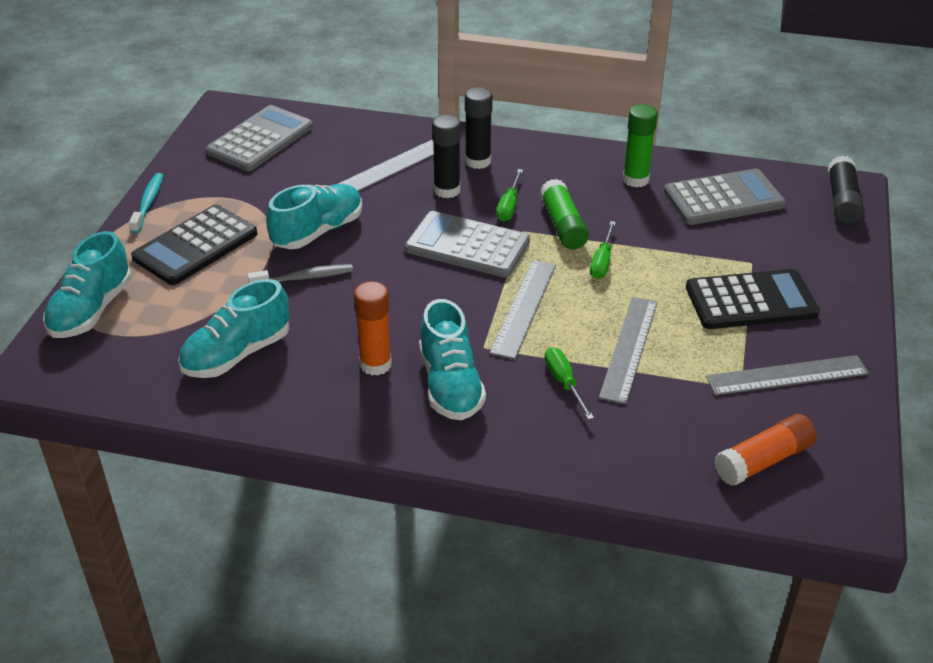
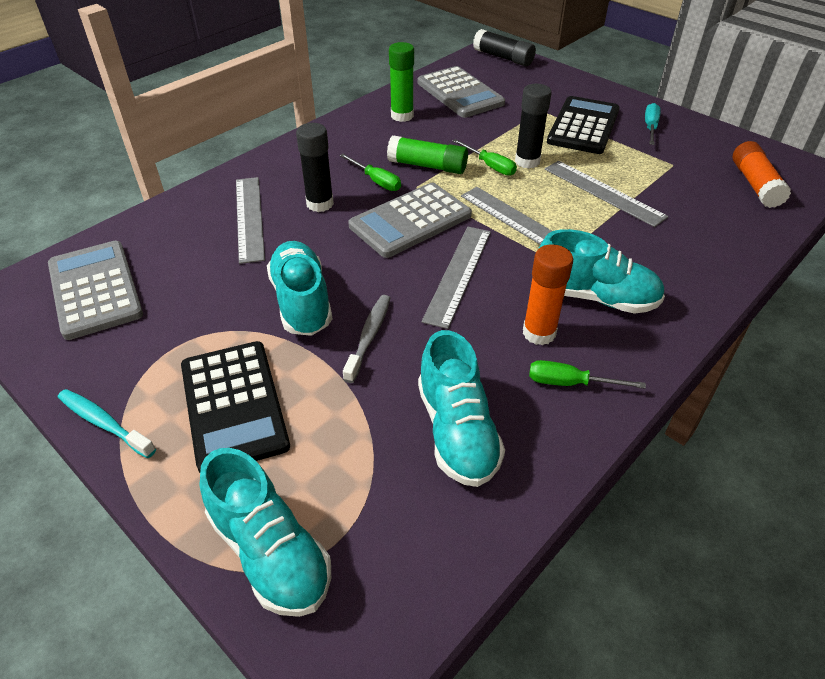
camera: 60 degrees left, 5 degrees up
black glue stick [465,87,493,169] -> black glue stick moved to [515,84,552,169]
green screwdriver [544,347,594,420] -> green screwdriver moved to [529,360,646,389]
grey calculator [664,169,785,225] -> grey calculator turned 135 degrees clockwise [418,66,505,118]
grey ruler [706,355,869,395] -> grey ruler moved to [421,227,491,329]
none -> turquoise screwdriver [645,103,661,145]

